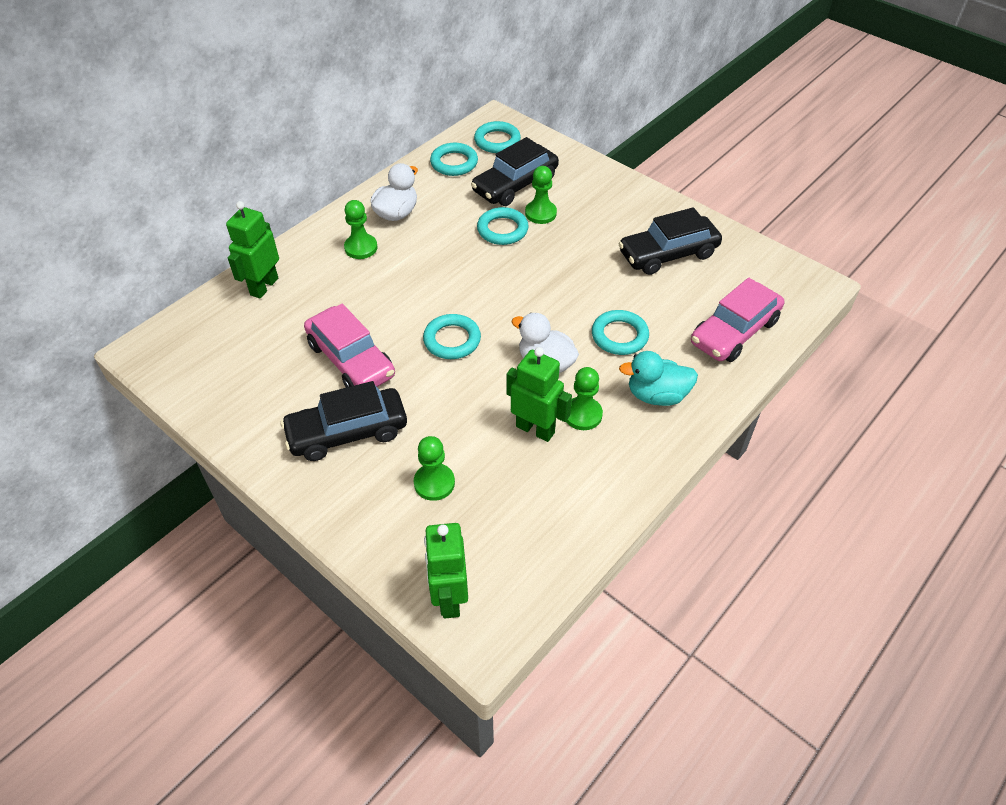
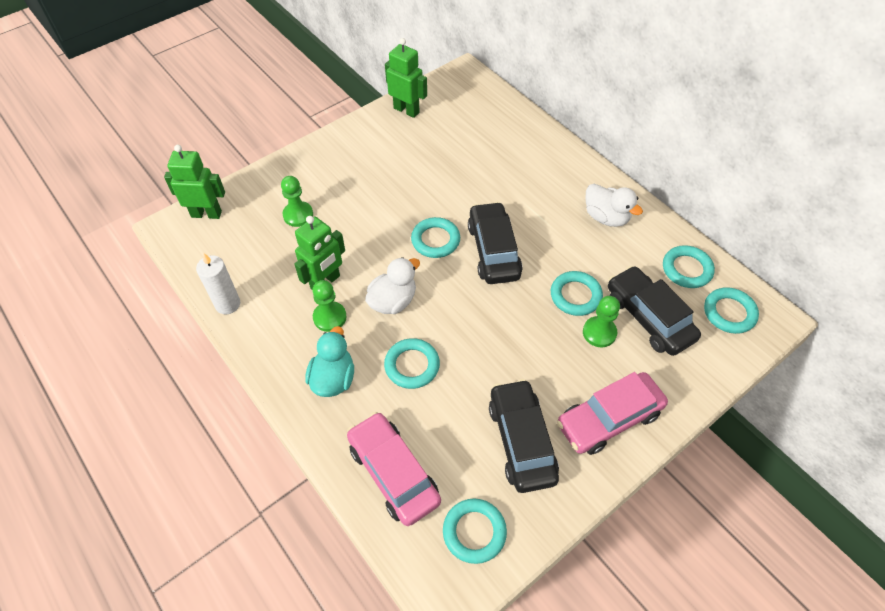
camera: 100 degrees right, 5 degrees up
green robot [226,201,279,299] -> green robot moved to [385,38,427,118]
black car [281,381,407,461] -> black car moved to [468,202,523,284]
pink car [304,304,395,388] -> pink car moved to [557,372,668,455]
green pawn [344,200,378,259] -> none
none -> white candle [196,253,240,314]
none -> turquoise ring [443,499,507,564]

